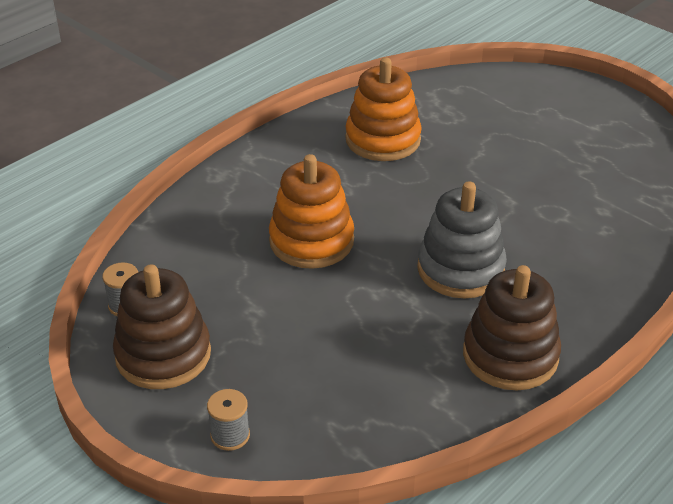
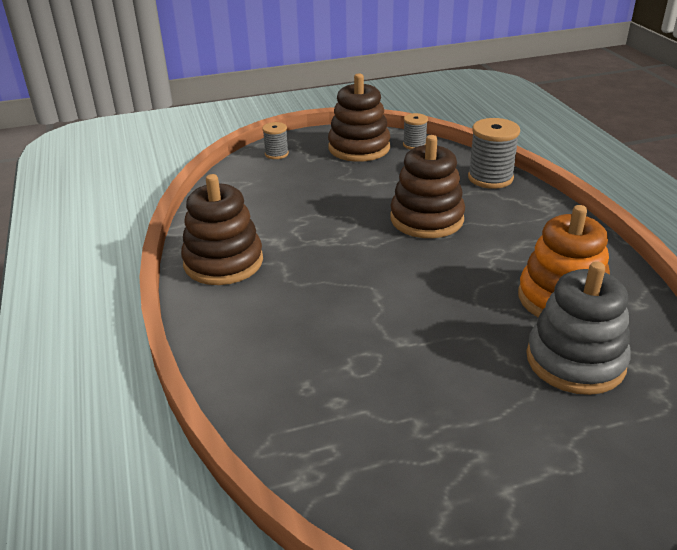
camera: 120 degrees right, 5 degrees down
orange stacking toy [269,154,354,269] -> brown stacking toy [390,135,465,238]
grey stacking toy [417,182,507,298] -> grey stacking toy moved to [526,261,631,395]
none -> grey spool [468,118,520,189]

